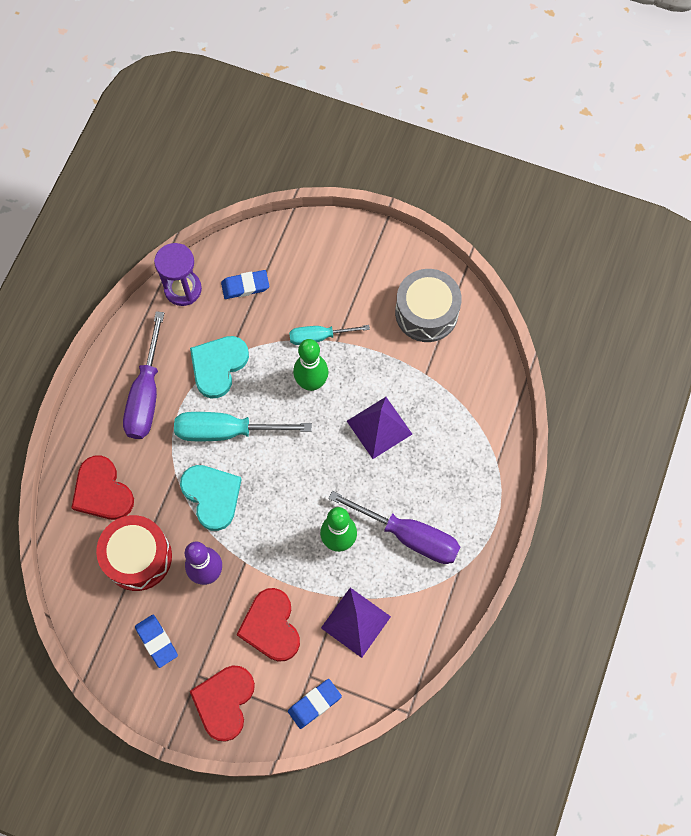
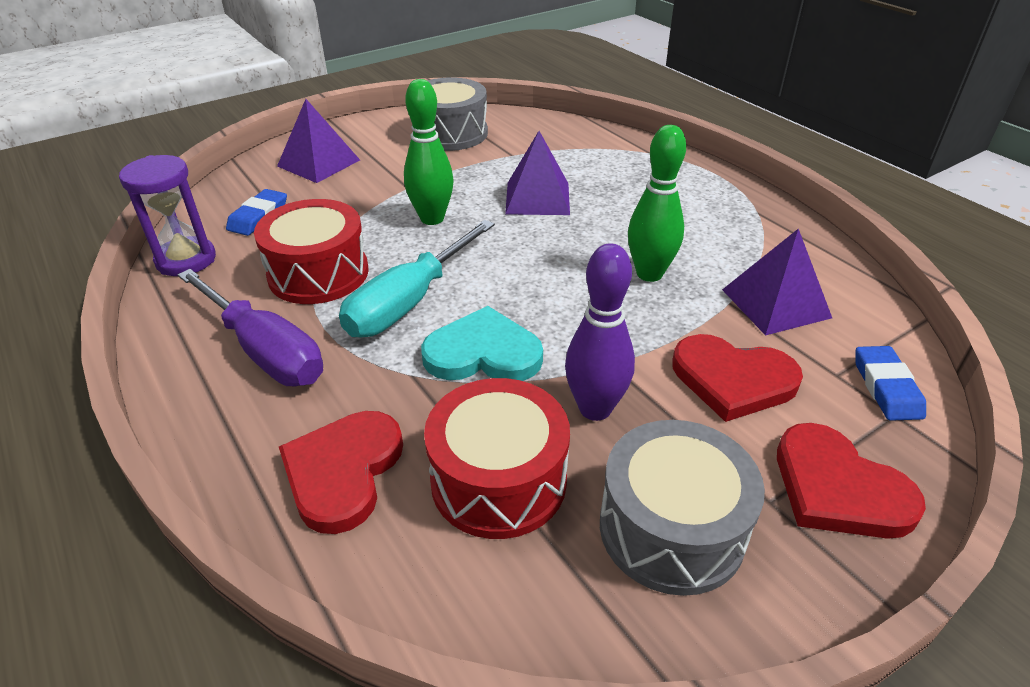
camera: 55 degrees left, 30 degrees down
red heart [71,455,134,520] -> red heart turned 105 degrees clockwise [279,411,403,534]
blue eraser [135,615,178,668] -> grey drum [600,420,765,596]
turquoise heart [190,336,249,398] -> red drum [254,199,368,304]
turquoise screwdriver [289,325,370,345] -> none
purple screwdriver [328,491,460,564] -> none
none -> purple pyramid [277,99,360,183]

